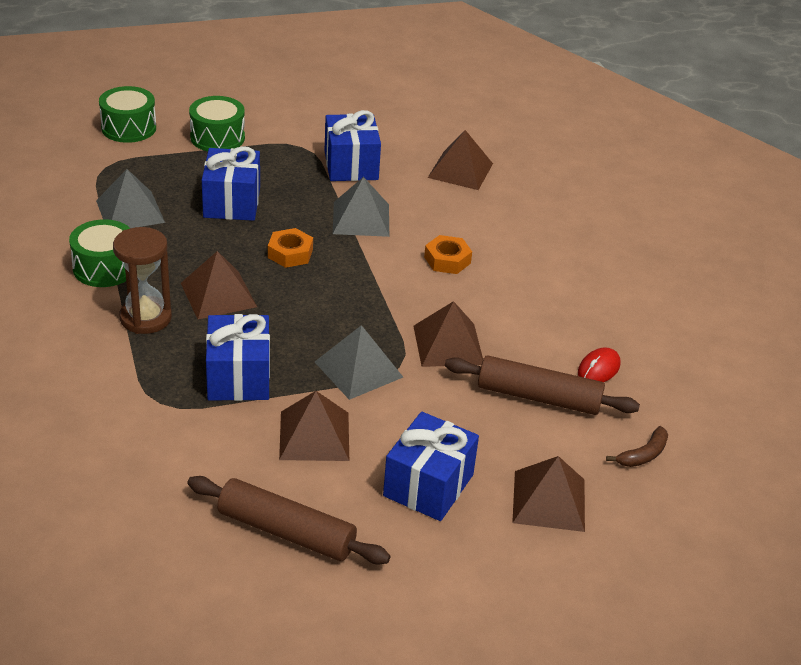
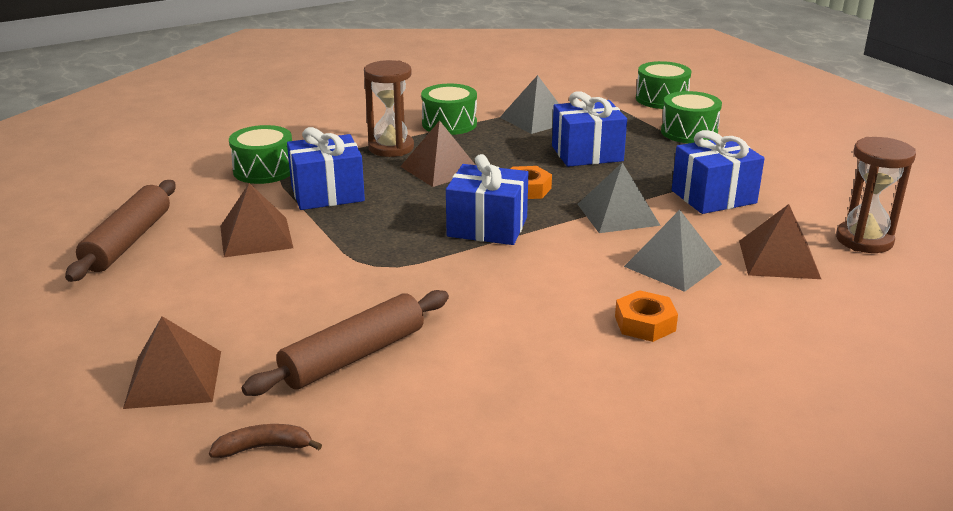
camera: 80 degrees right, 10 degrees down
grey pyramid [315,325,403,400] -> grey pyramid moved to [624,210,722,292]
blue gift [383,412,479,521] -> blue gift moved to [446,154,528,245]
brown pyramid [413,301,483,367] -> none
orange nut [424,235,472,274] -> orange nut moved to [615,290,678,342]
brown rolling pin [445,356,640,415] -> brown rolling pin turned 45 degrees clockwise [242,290,449,396]
red mouse [578,347,621,382] -> none
brown banana [606,426,668,467] -> brown banana turned 135 degrees clockwise [209,424,322,458]
none -> green drum [229,125,292,184]
none -> brown hourglass [836,137,916,253]

